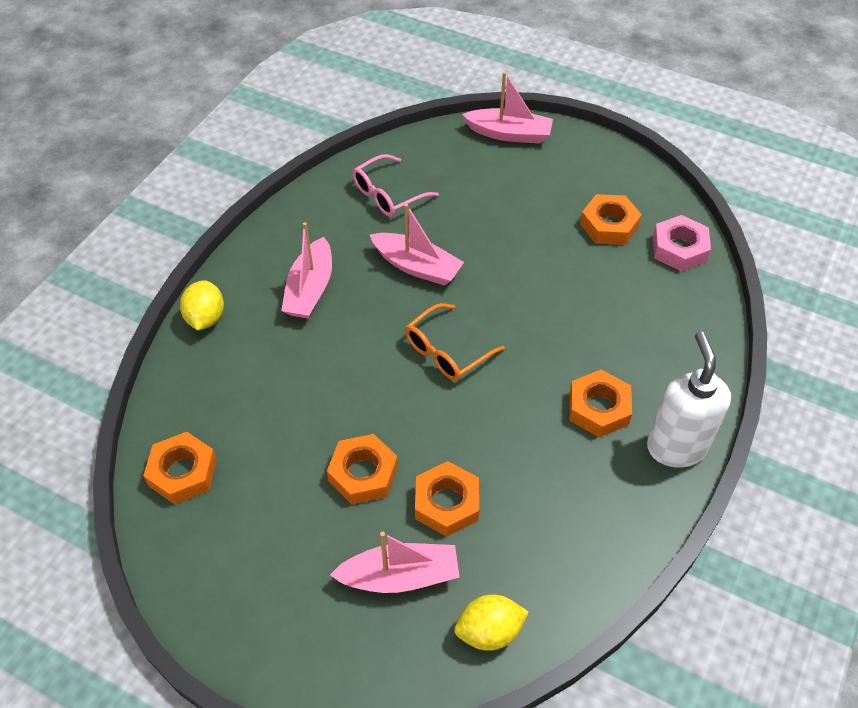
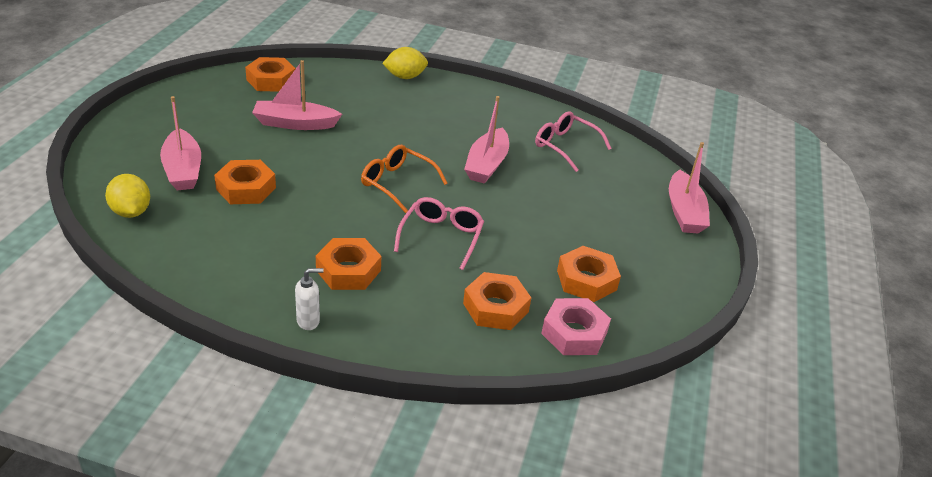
camera: 75 degrees right, 15 degrees down
pink boat [281,222,332,319] -> pink boat moved to [252,60,342,130]
orange nut [327,434,398,504] -> orange nut moved to [463,272,531,330]
white soap dispenser [647,332,731,468] -> white soap dispenser [295,268,324,330], size x0.46
none -> pink glasses [394,197,484,270]

